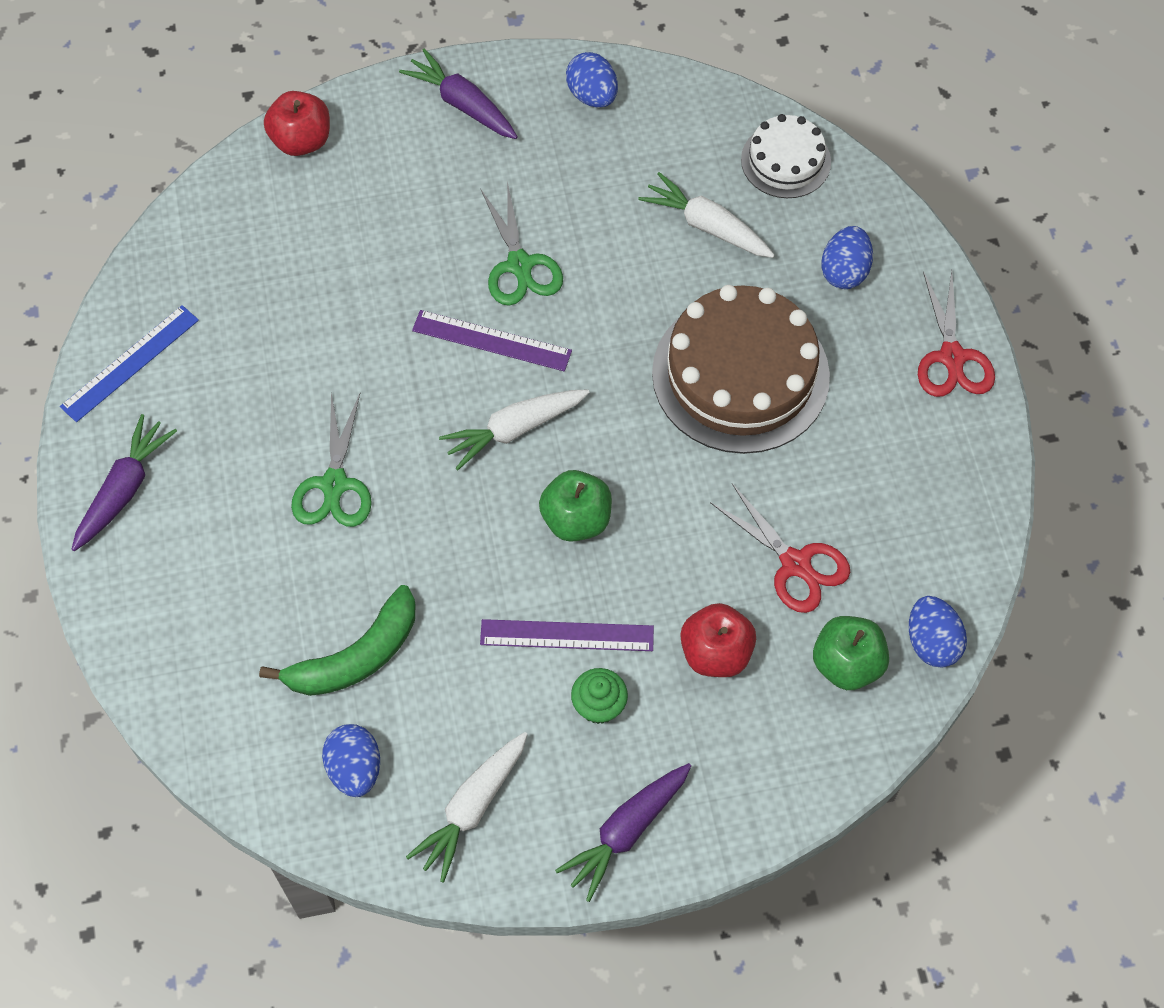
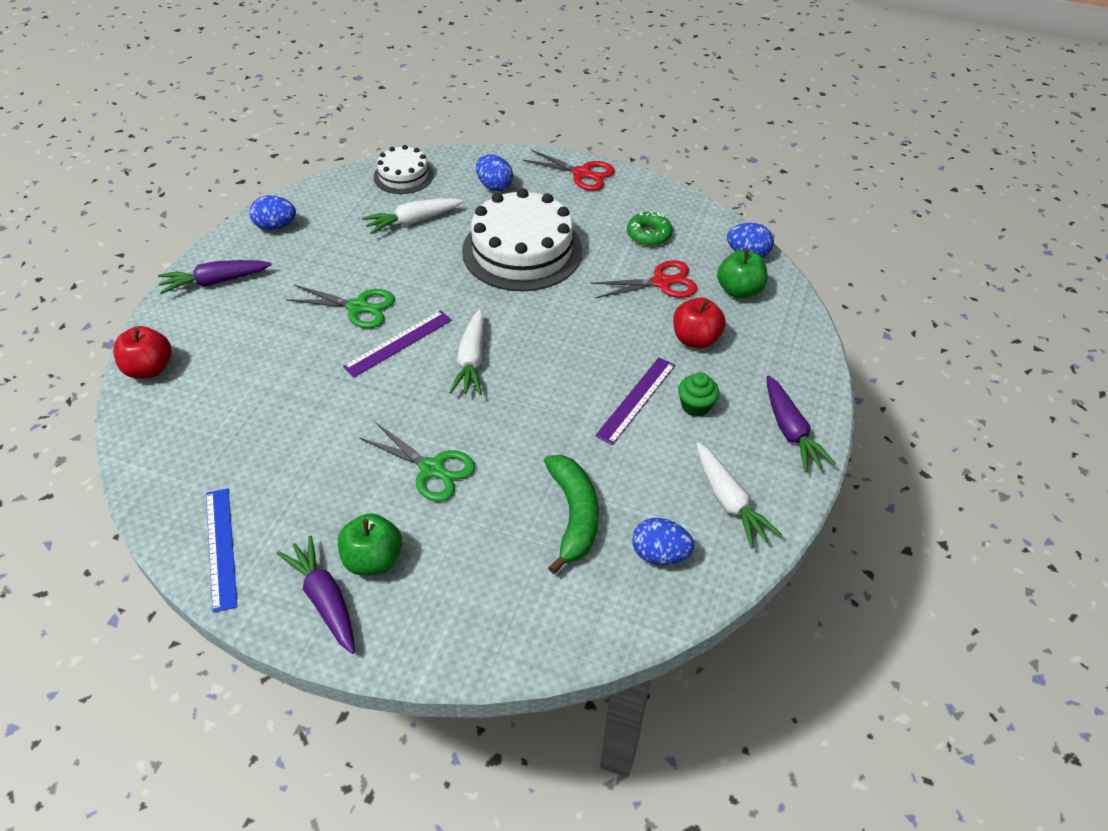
camera: 60 degrees left, 15 degrees down
green apple [539,470,612,542] -> green apple moved to [338,513,402,576]
brown cake [652,285,830,454] -> white cake [462,188,583,291]
none -> green donut [627,212,673,246]

